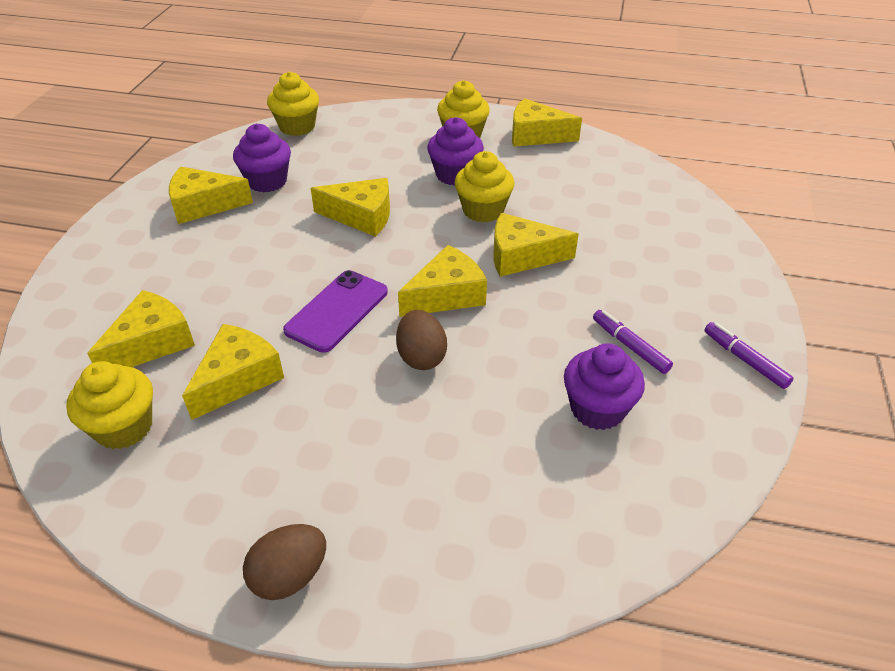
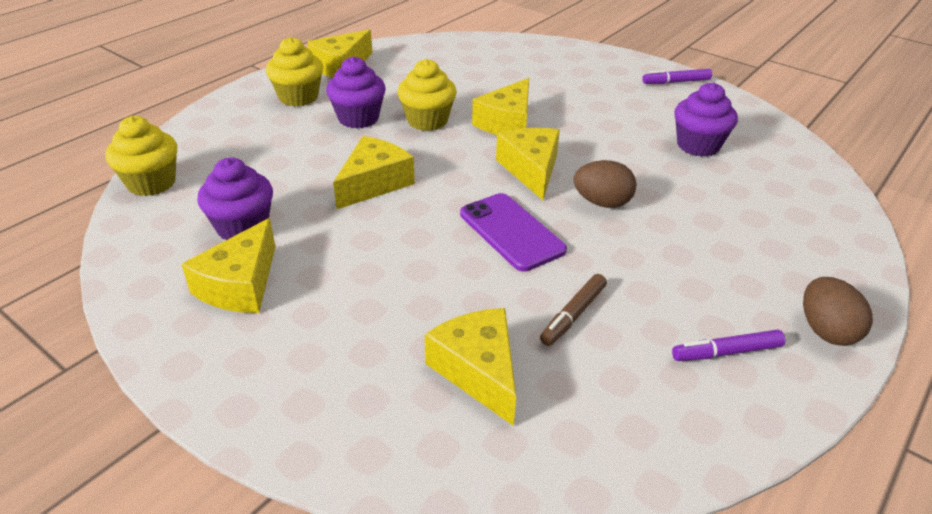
camera: 65 degrees left, 5 degrees down
yellow cupcake [66,361,153,449] -> none
yellow cheese [182,324,284,420] -> brown marker [540,274,607,346]
purple marker [593,310,673,374] -> purple marker moved to [672,329,785,361]

